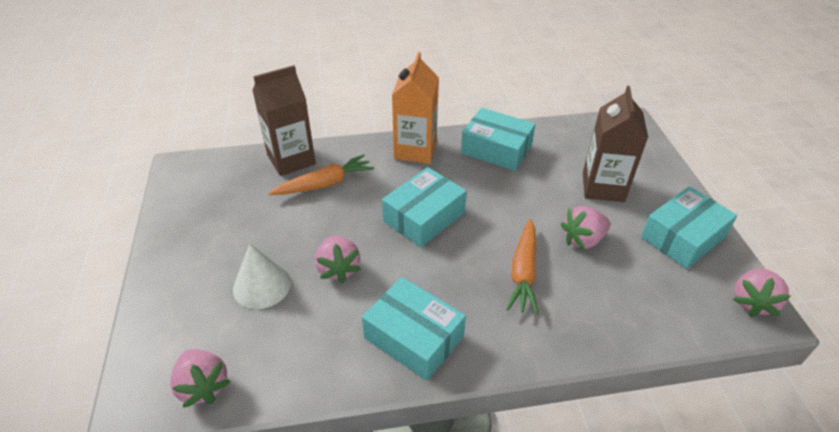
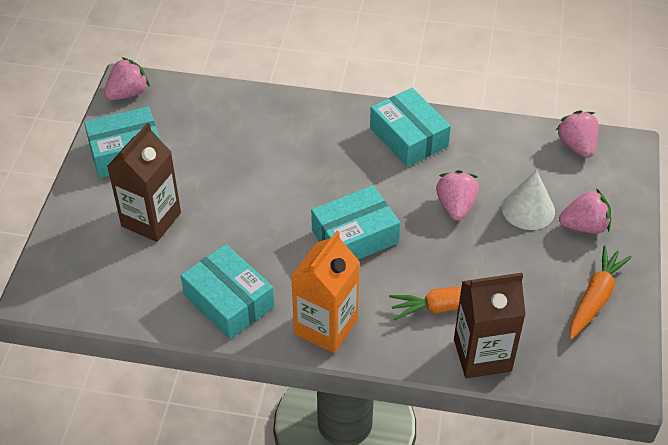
camera: 160 degrees left, 5 degrees up
orange carrot [506,219,539,315] -> orange carrot moved to [570,245,632,340]
pink strawberry [561,206,610,250] -> pink strawberry moved to [559,188,611,234]

